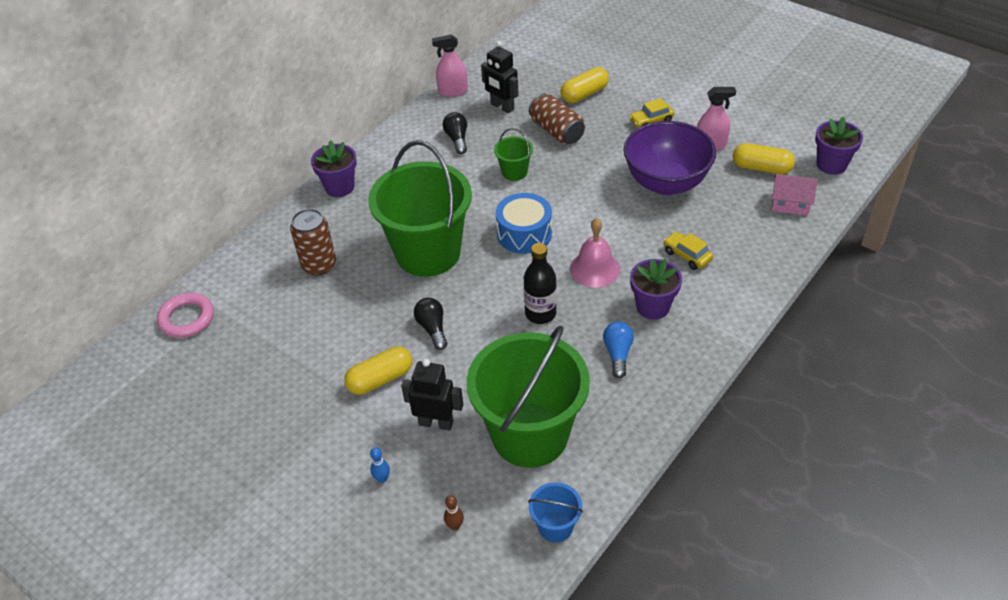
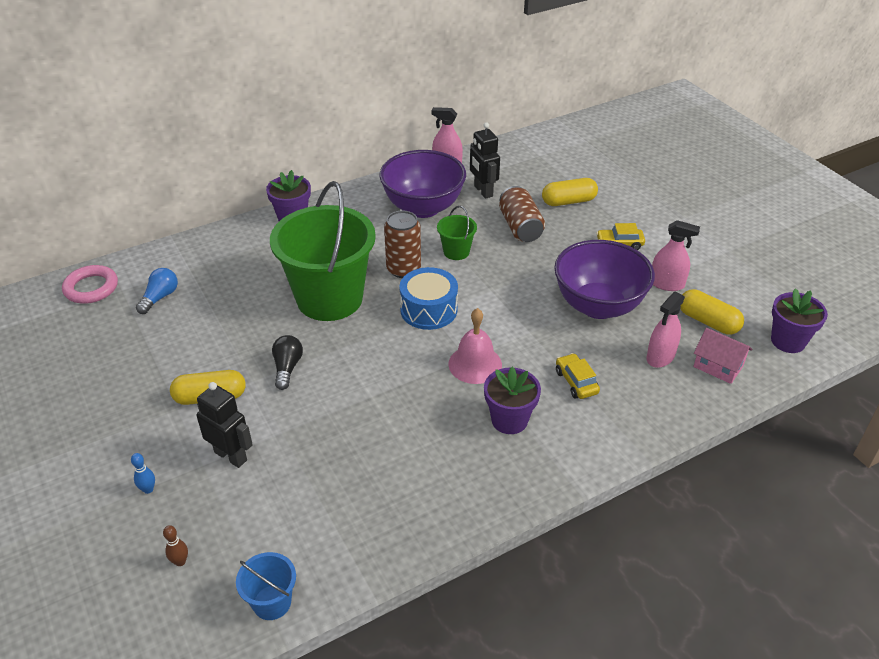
camera: 20 degrees right, 5 degrees down
brown can [290,209,336,275] -> brown can moved to [384,211,421,278]
black light bulb [443,112,467,154] -> purple bowl [379,150,466,218]
green bucket [467,326,590,468] -> none
black bottle [524,243,557,324] -> none
blue light bulb [603,321,634,378] -> blue light bulb moved to [136,268,178,314]
none -> pink spray bottle [646,292,685,368]

